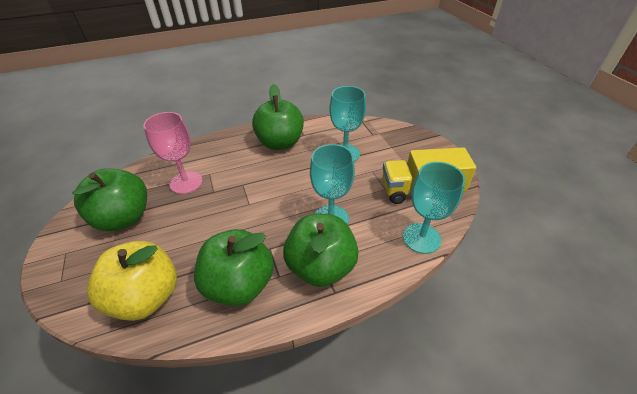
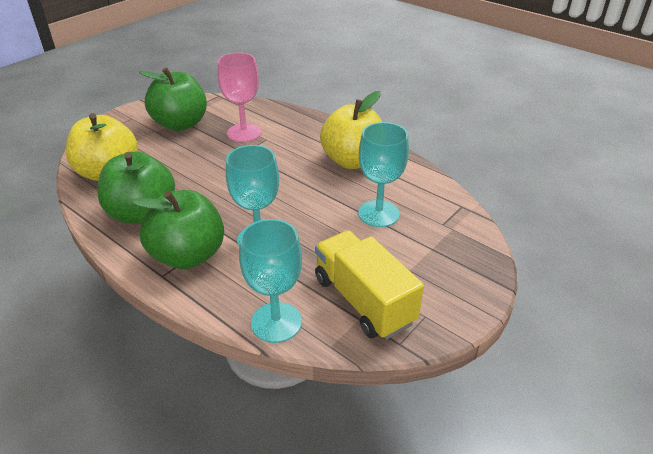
camera: 60 degrees right, 5 degrees down
green apple [252,84,304,150] -> yellow apple [320,91,382,169]

